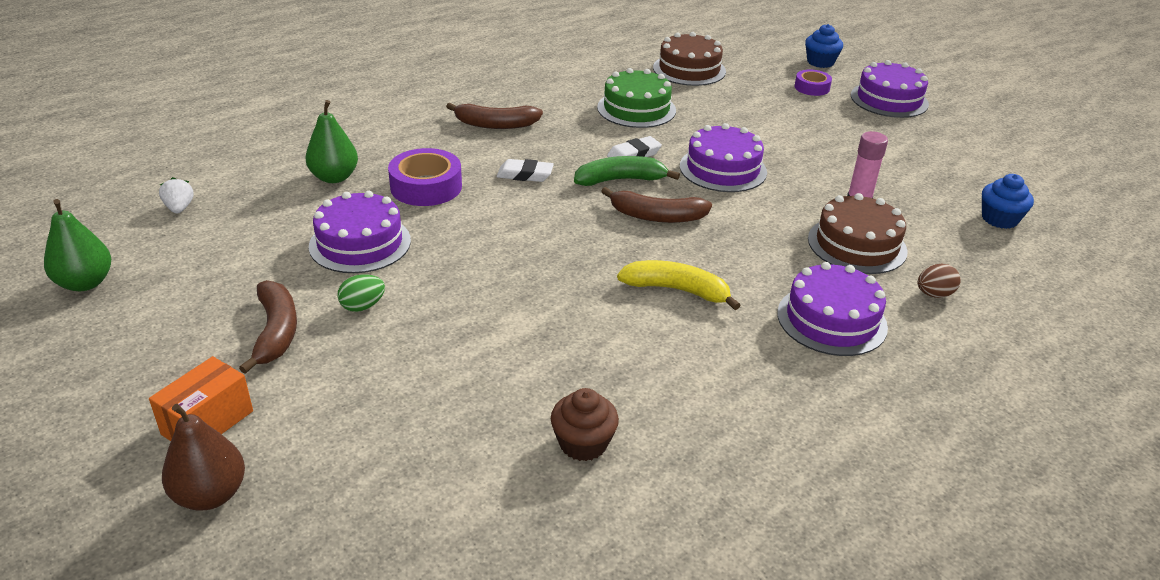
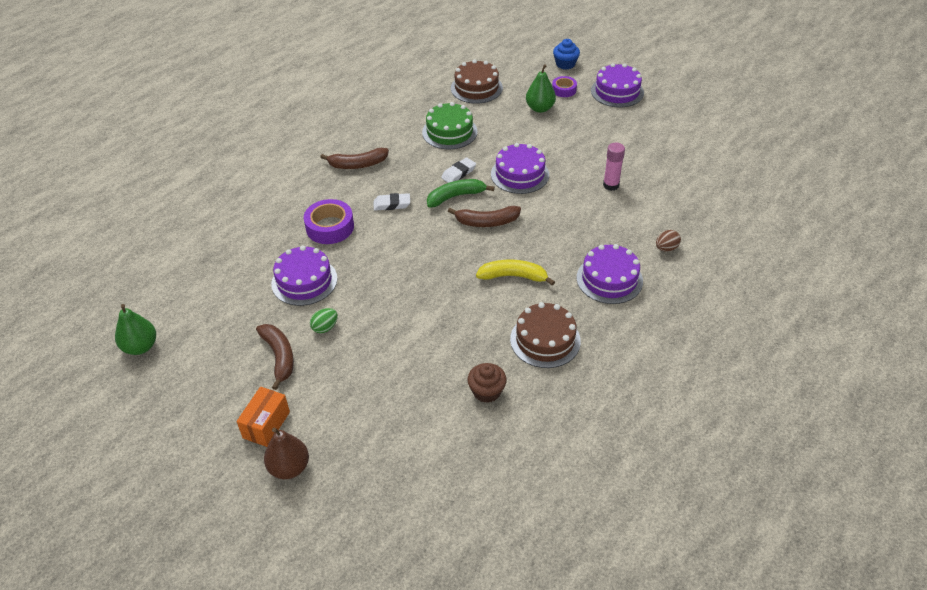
camera: 10 degrees left, 10 degrees up
white strawberry [159,177,194,213] -> none
green pear [305,100,358,183] -> green pear moved to [526,64,556,113]
brown cake [808,193,907,274] -> brown cake moved to [510,302,581,368]
blue cupcake [982,174,1034,229] -> none

